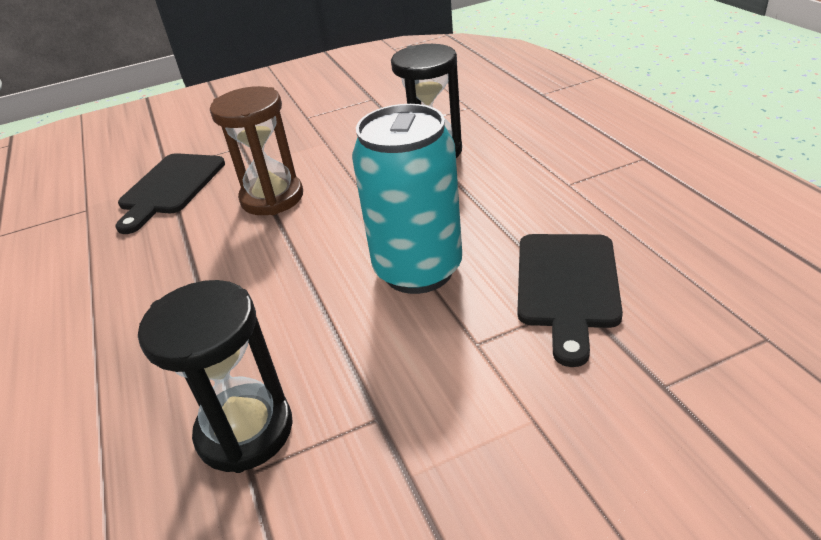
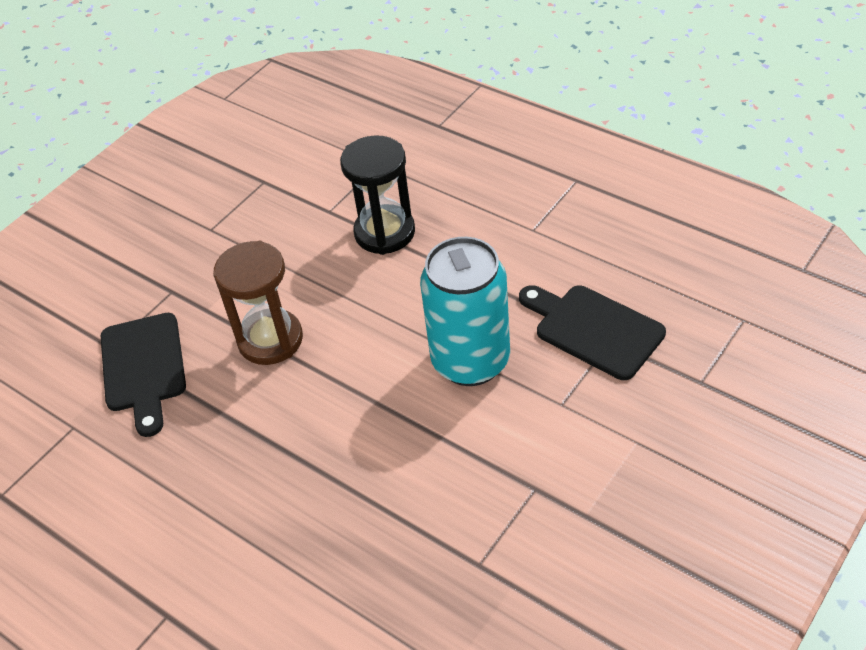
camera: 30 degrees left, 10 degrees up
black hourglass [138,280,293,473] -> none
black cutting board [518,234,623,367] -> black cutting board turned 150 degrees clockwise [519,285,666,380]

